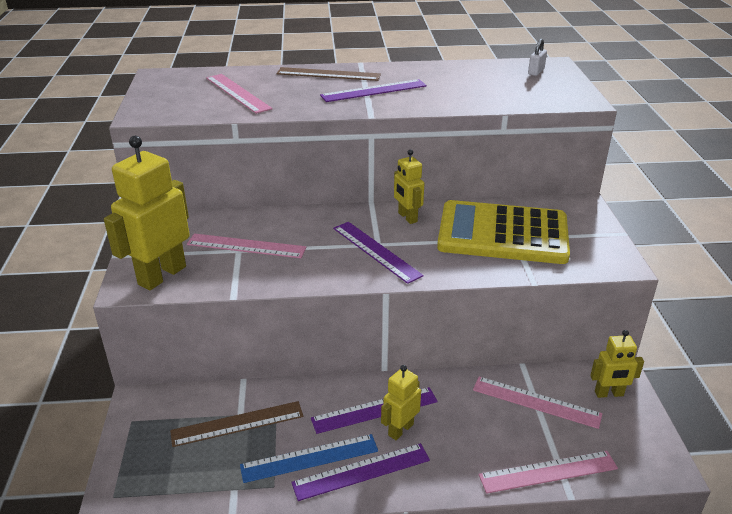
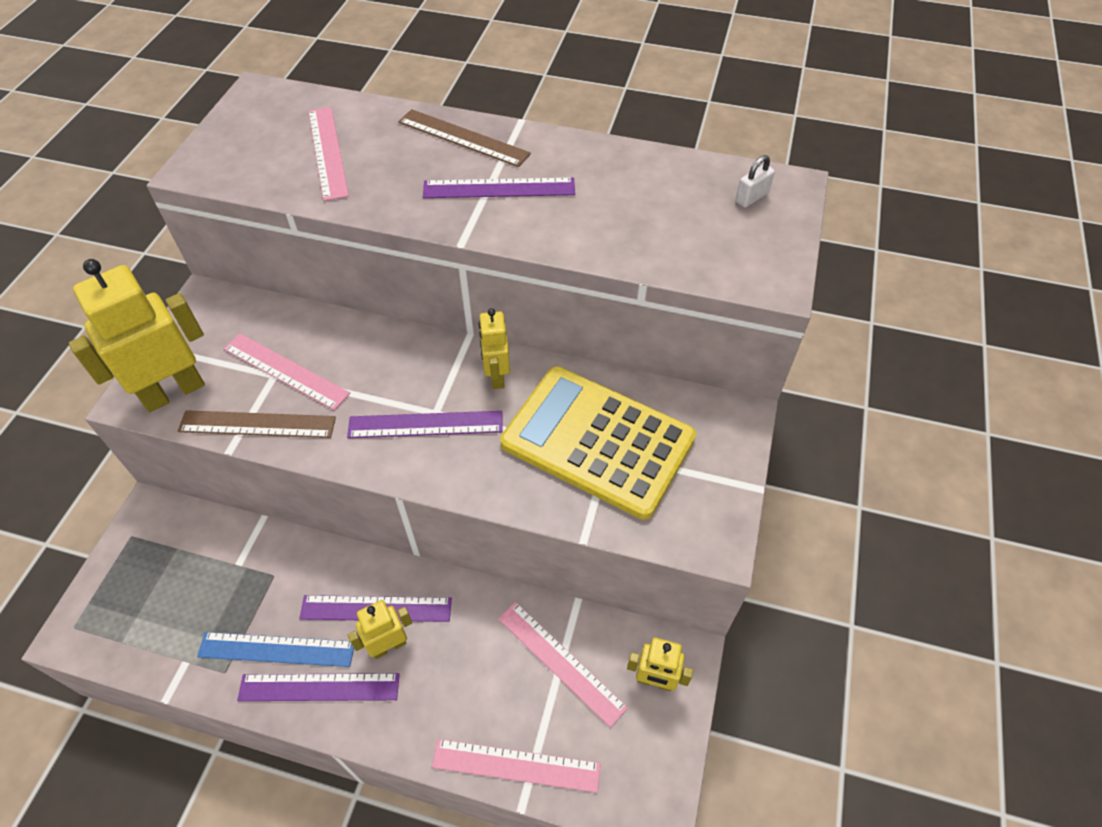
camera: 20 degrees right, 20 degrees up
brown ruler [170,401,303,447] -> brown ruler moved to [178,410,336,438]
purple ruler [333,222,424,284] -> purple ruler turned 75 degrees counterclockwise [347,411,503,438]

